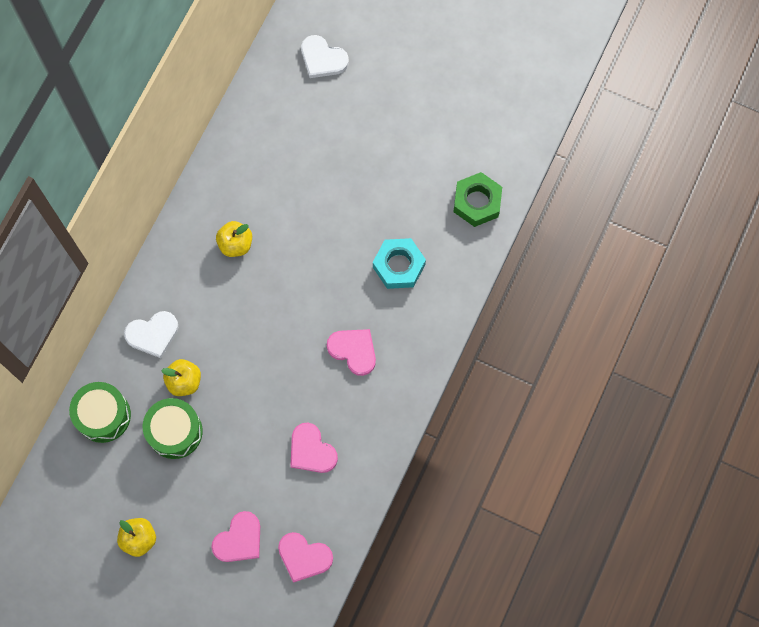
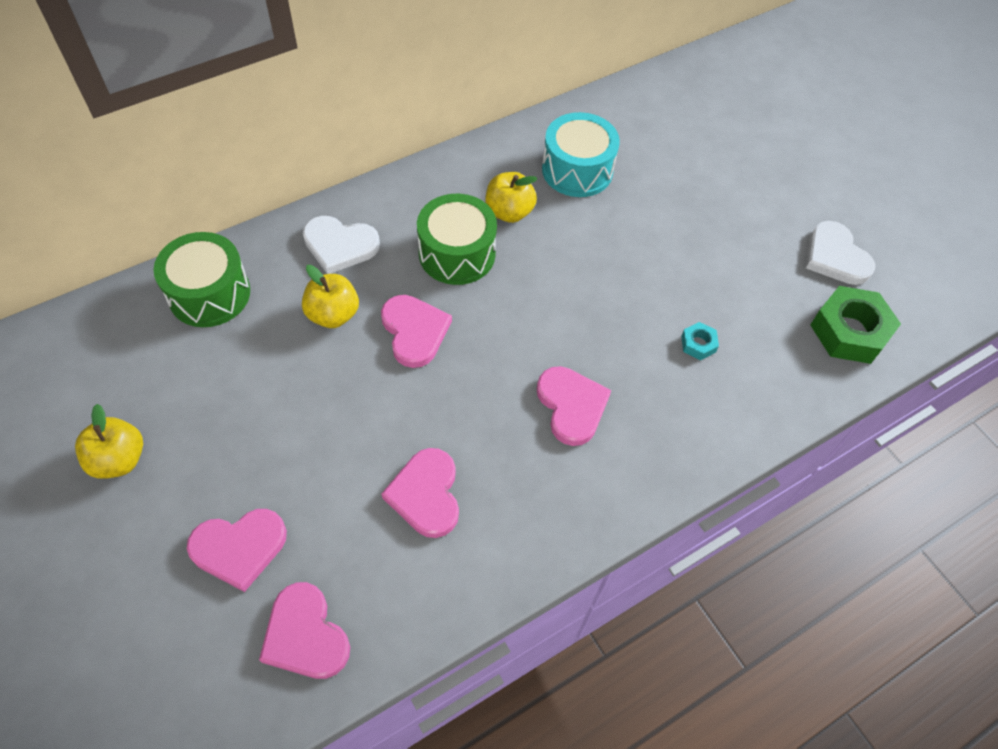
camera: 30 degrees right, 15 degrees down
green drum [143,398,203,459] -> green drum moved to [417,194,497,285]
white heart [301,35,349,78] -> white heart moved to [806,221,875,285]
turquoise nut [373,238,426,289] -> turquoise nut [681,322,719,360], size x0.47
none -> pink heart [381,295,452,368]
none -> turquoise drum [542,112,620,197]

